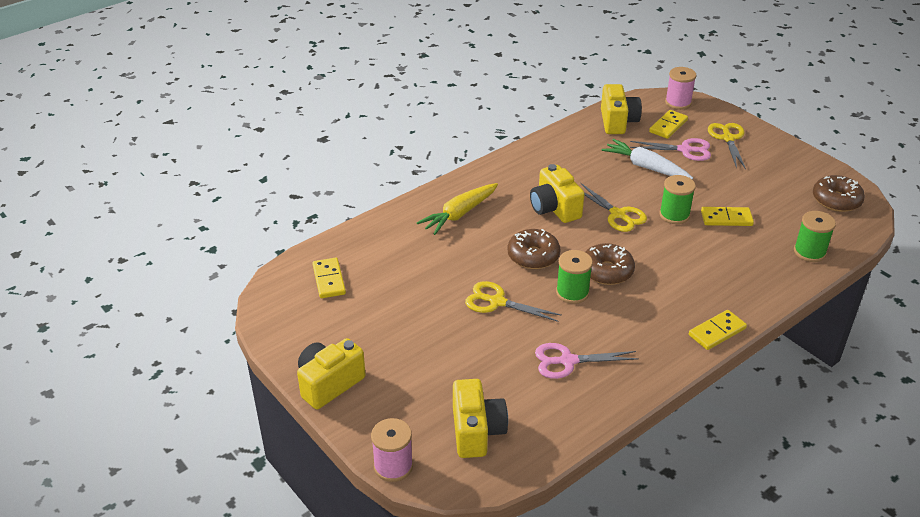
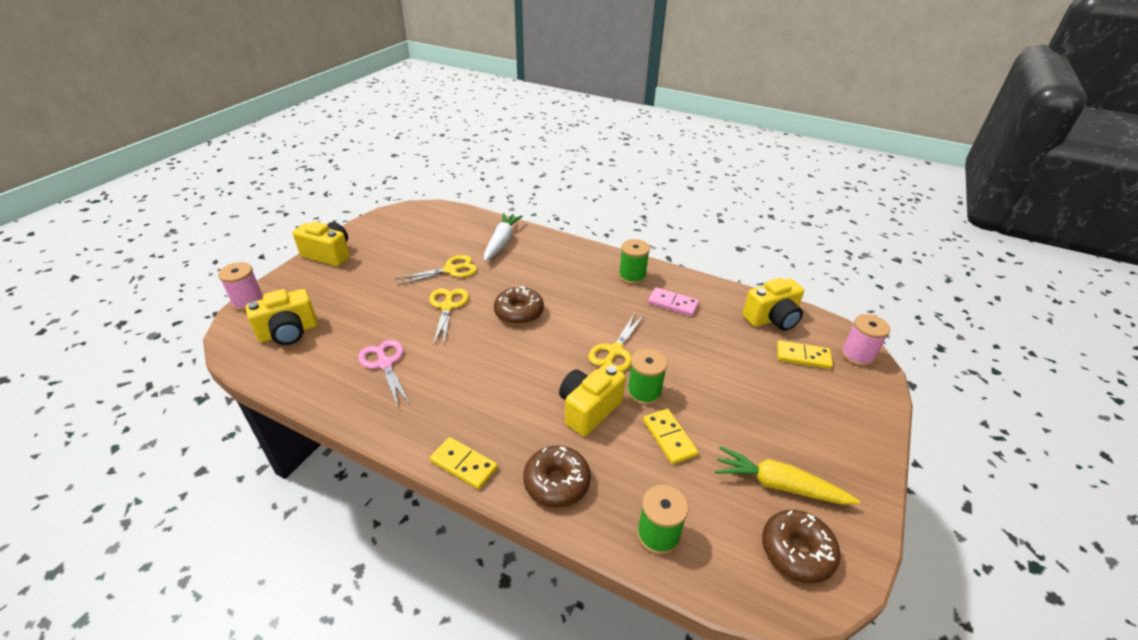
camera: 65 degrees right, 0 degrees up
yellow domino [312,258,346,298] -> none
yellow carrot [417,183,498,235] -> yellow carrot moved to [715,446,860,505]
yellow camera [530,164,584,223] -> yellow camera moved to [559,364,626,436]
green spool [556,250,593,304] -> green spool moved to [619,239,650,285]
brown donut [585,243,635,285] -> brown donut moved to [523,445,591,507]
white carrot [602,139,693,180] -> white carrot moved to [484,213,523,261]
pink scissors [630,138,711,161] -> none
yellow scissors [708,123,746,169] -> yellow scissors moved to [395,255,477,285]
none -> pink domino [648,287,699,316]

